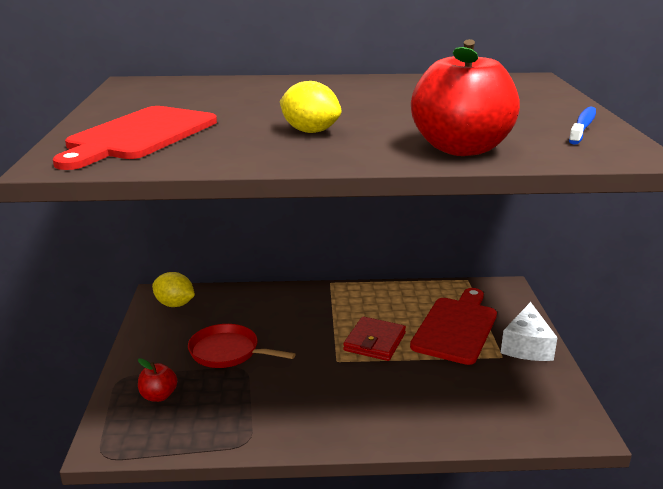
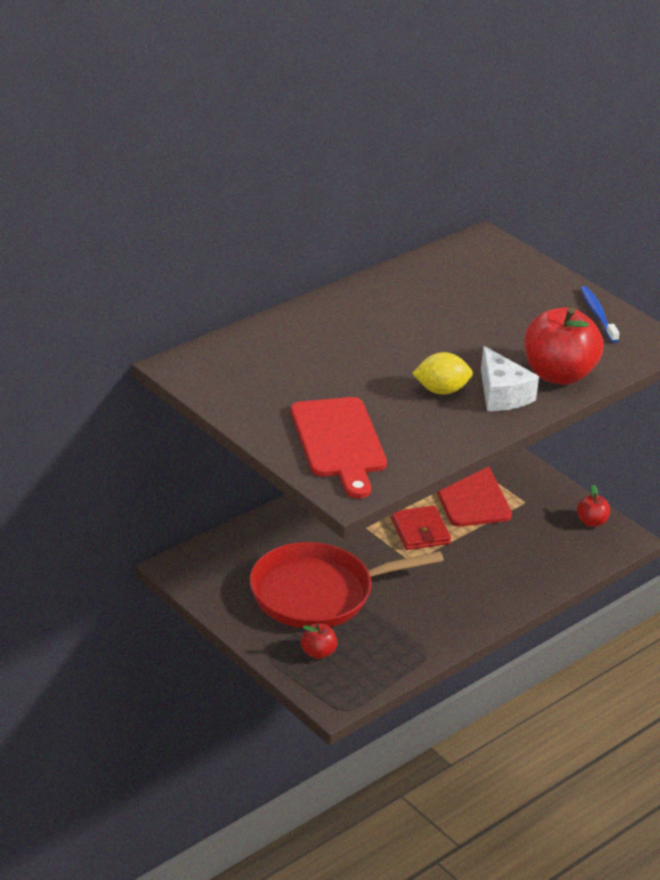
camera: 40 degrees left, 10 degrees up
yellow lemon [152,272,195,307] -> none
red pan [188,324,296,368] -> red pan [250,542,444,628], size x1.76
white cheese [501,302,558,361] -> white cheese moved to [481,346,539,411]
none -> red apple [577,485,610,527]

